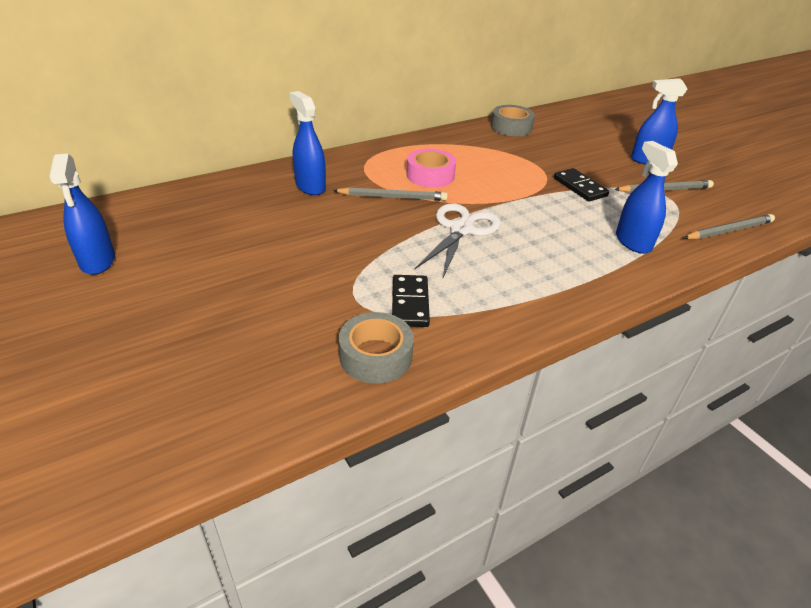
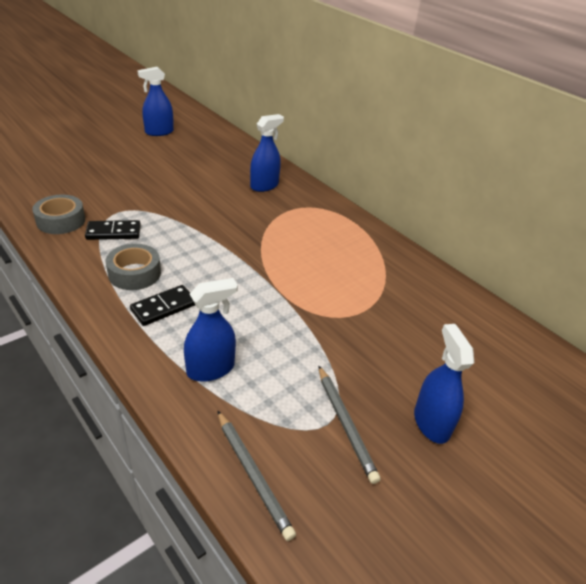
camera: 80 degrees right, 0 degrees up
grey pencil [333,187,448,201] -> none
pink tape [406,149,456,188] -> none
white scissors [415,203,501,278] -> none
grey tape [491,105,535,136] -> grey tape moved to [106,244,161,290]
black domino [554,168,609,202] -> black domino moved to [130,285,195,326]

